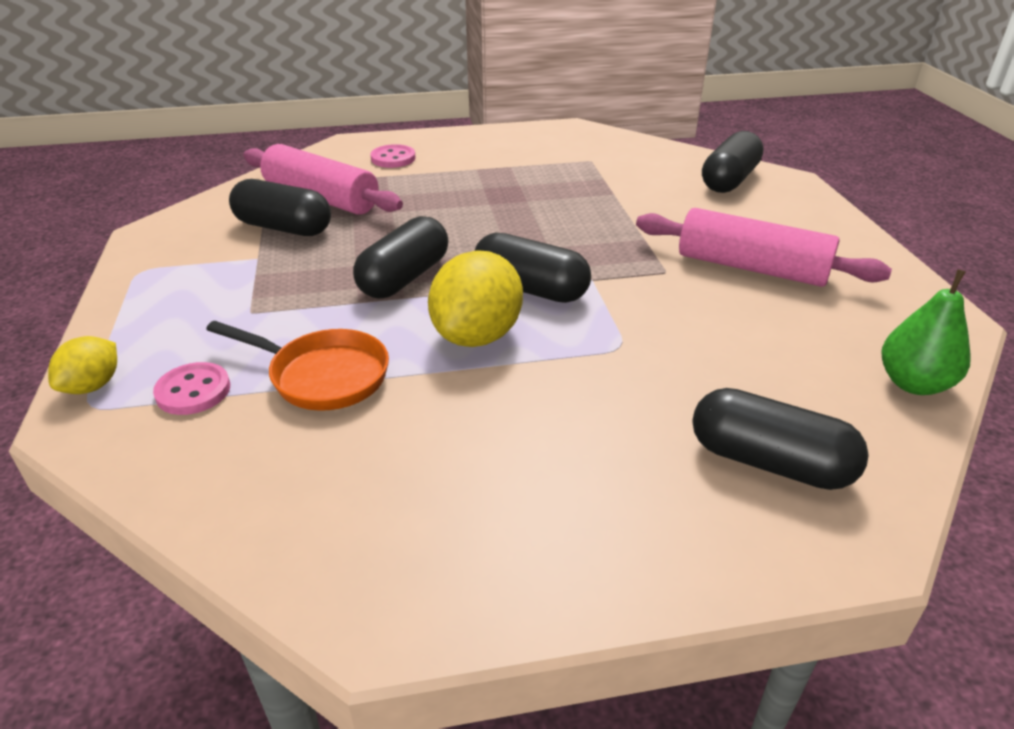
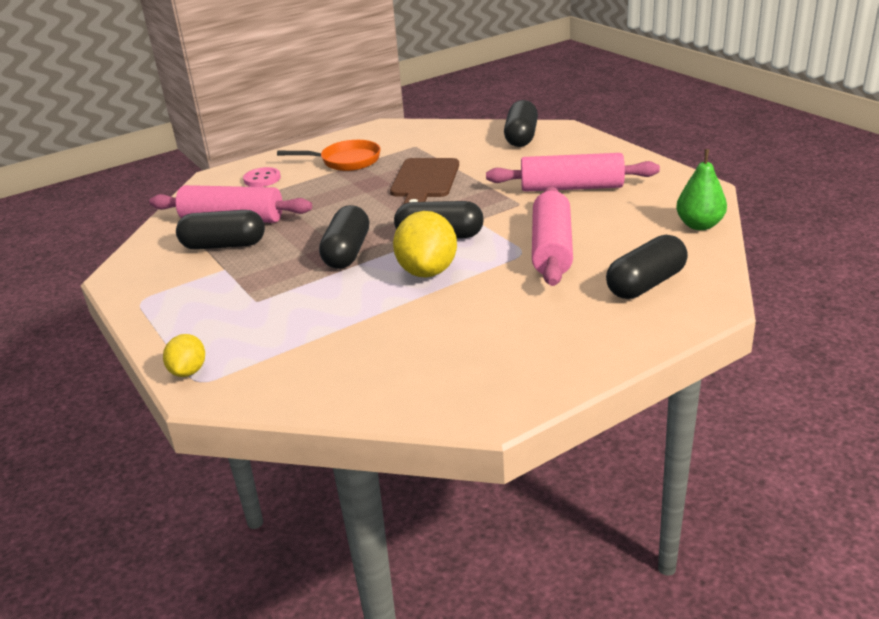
camera: 20 degrees left, 5 degrees down
pink button [153,362,230,415] -> none
orange pan [206,321,389,411] -> orange pan moved to [277,140,381,171]
black capsule [692,388,869,490] -> black capsule turned 45 degrees counterclockwise [606,235,688,299]
none -> brown cutting board [390,158,459,204]
none -> pink rolling pin [532,187,573,286]

